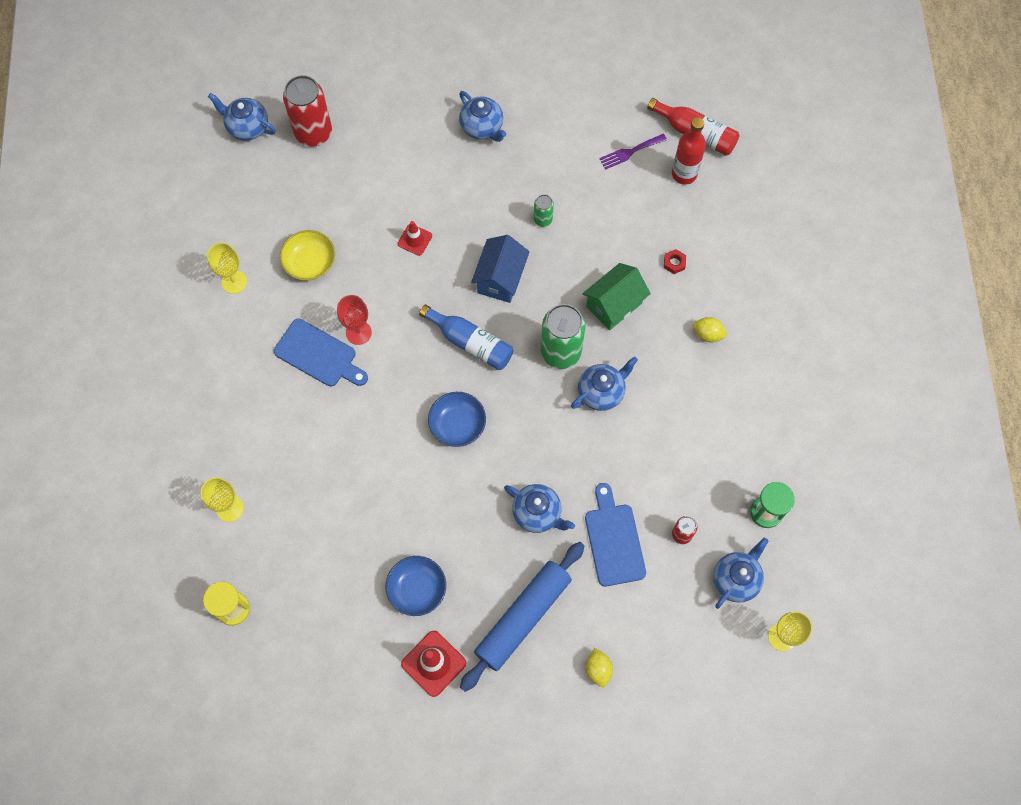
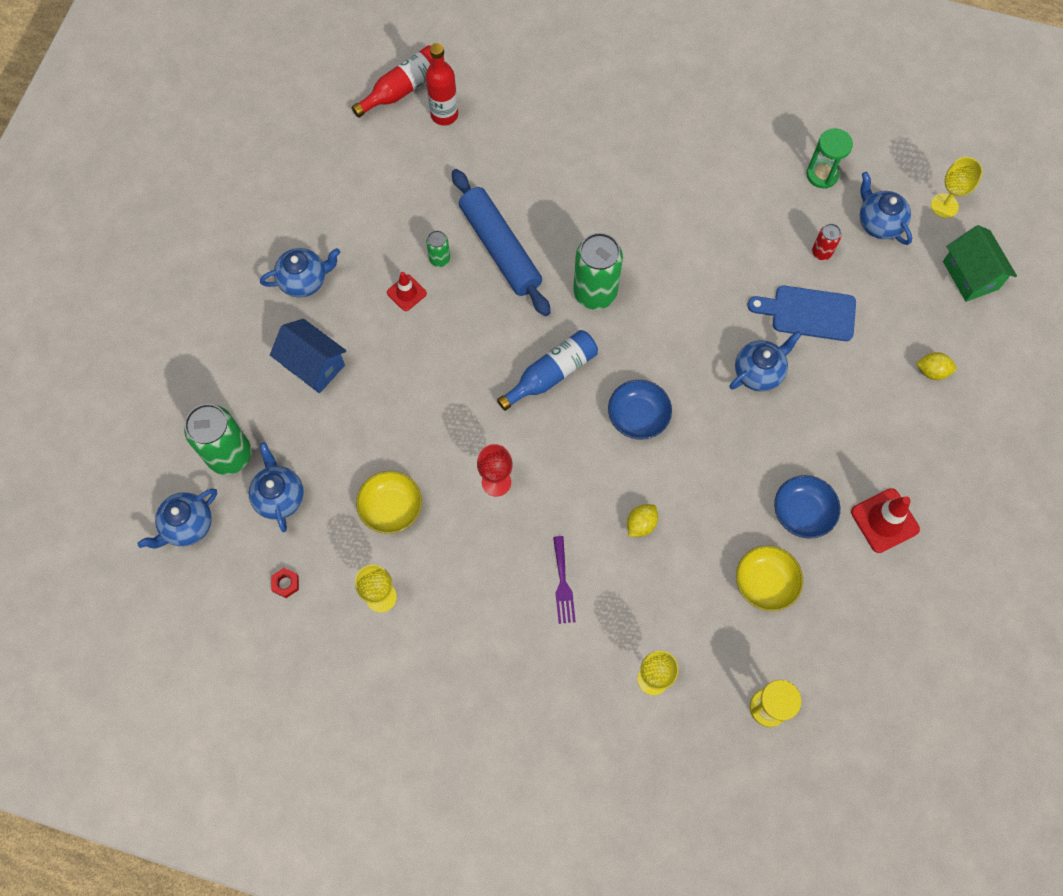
camera: 70 degrees left, 0 degrees up
blue cutting board [274,319,368,387] -> none
red can [283,75,332,146] -> green can [184,404,251,475]
red traffic cone [398,221,432,256] -> red traffic cone moved to [387,272,427,311]
blue rolling pin [460,542,584,692] -> blue rolling pin moved to [452,169,551,316]
blue house [471,235,530,303] -> blue house moved to [270,319,346,393]
blue teapot [571,357,638,411] -> blue teapot moved to [249,442,304,532]
green house [582,263,651,330] -> green house moved to [943,225,1017,302]
purple fork [599,134,667,170] -> purple fork moved to [553,536,576,624]
red nut [664,249,686,274] -> red nut moved to [271,568,299,598]
yellow lemon [692,317,727,342] -> yellow lemon moved to [627,504,658,537]
none -> yellow bowl [736,545,803,611]

